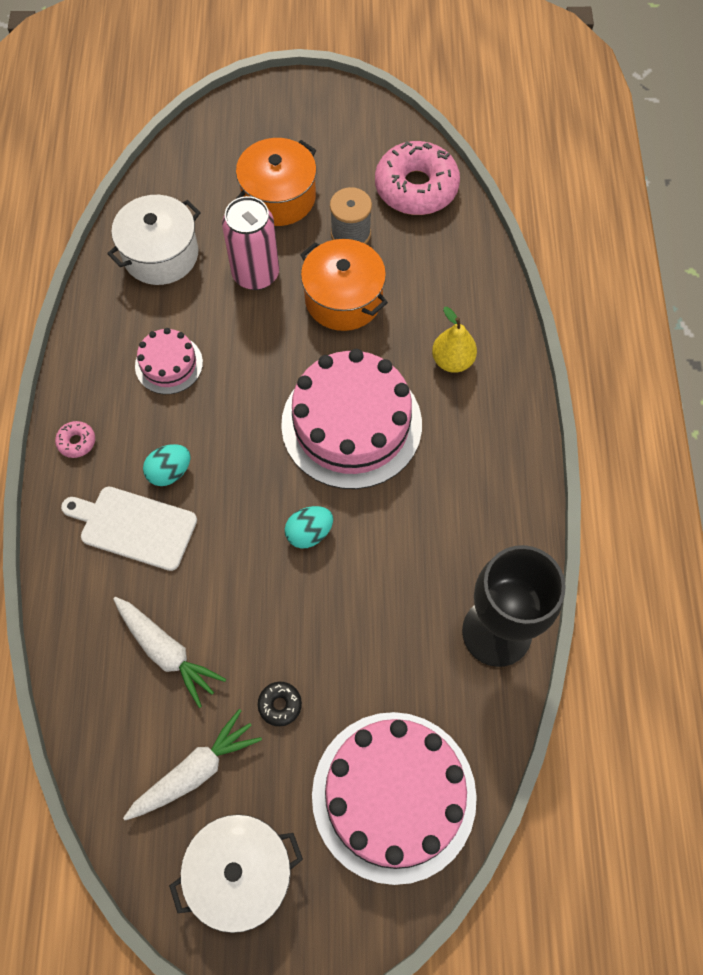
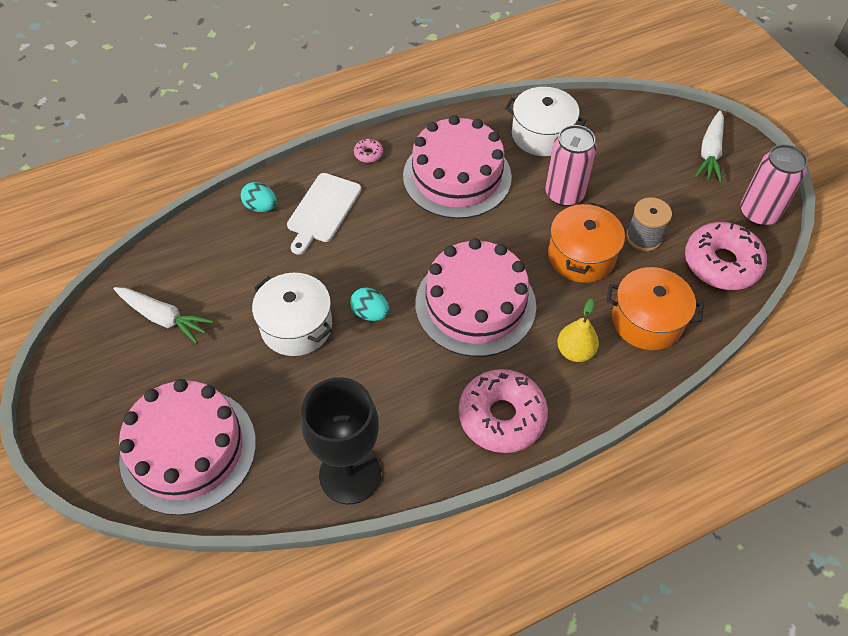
camera: 65 degrees right, 10 degrees down
white cutting board [61,486,197,571] -> white cutting board turned 150 degrees counterclockwise [287,173,361,255]
white carrot [113,597,226,708] -> white carrot moved to [695,110,724,183]
pink cake [135,328,203,394] -> pink cake [403,115,512,219], size x2.02
turquoise egg [143,444,190,486] -> turquoise egg moved to [241,182,277,212]
white pot [169,814,303,933] -> white pot moved to [252,273,332,356]
orange pot [236,138,317,226] -> orange pot moved to [606,267,704,350]
black donut [258,682,302,726] -> none
none -> pink donut [459,369,548,453]
none -> pink can [740,144,808,226]

